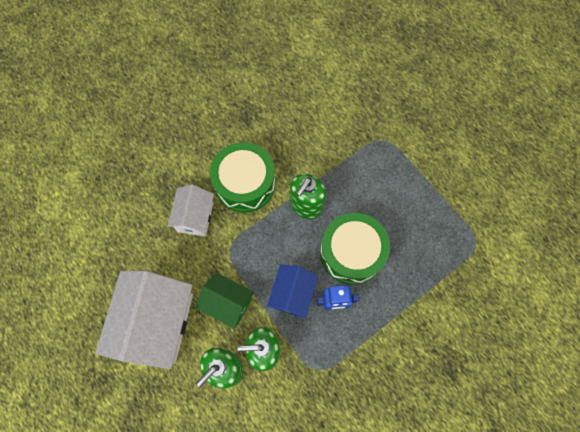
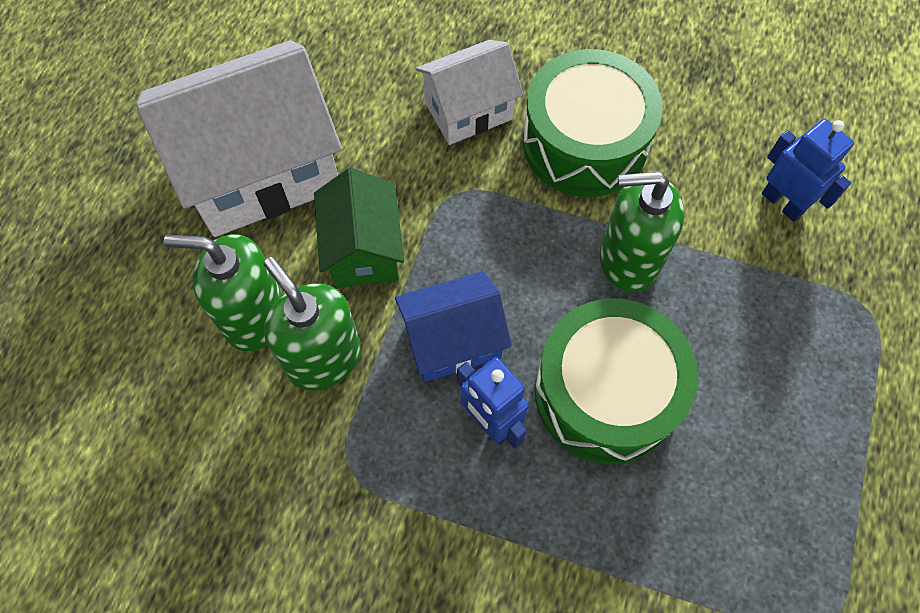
camera: 55 degrees right, 5 degrees down
none -> blue robot [762,119,854,222]

